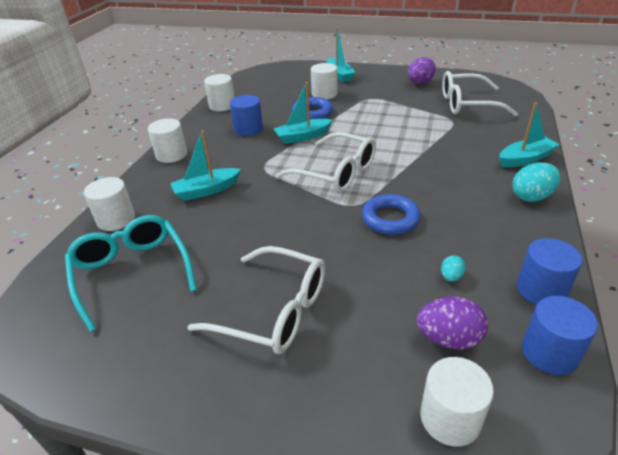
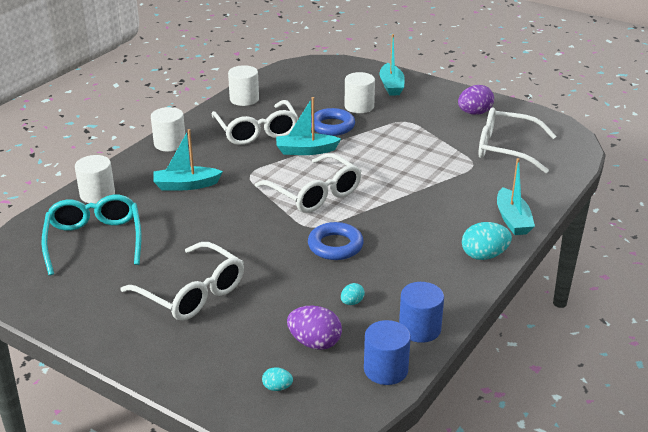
camera: 15 degrees right, 5 degrees down
blue cylinder [230,95,263,136] -> white glasses [212,100,299,145]
white cylinder [420,357,494,447] -> turquoise egg [262,367,293,391]
turquoise boat [499,102,560,168] -> turquoise boat turned 90 degrees clockwise [497,158,535,235]

